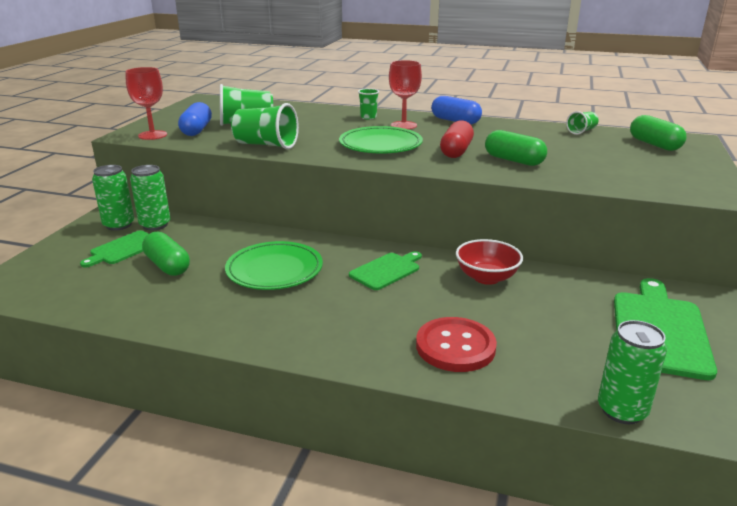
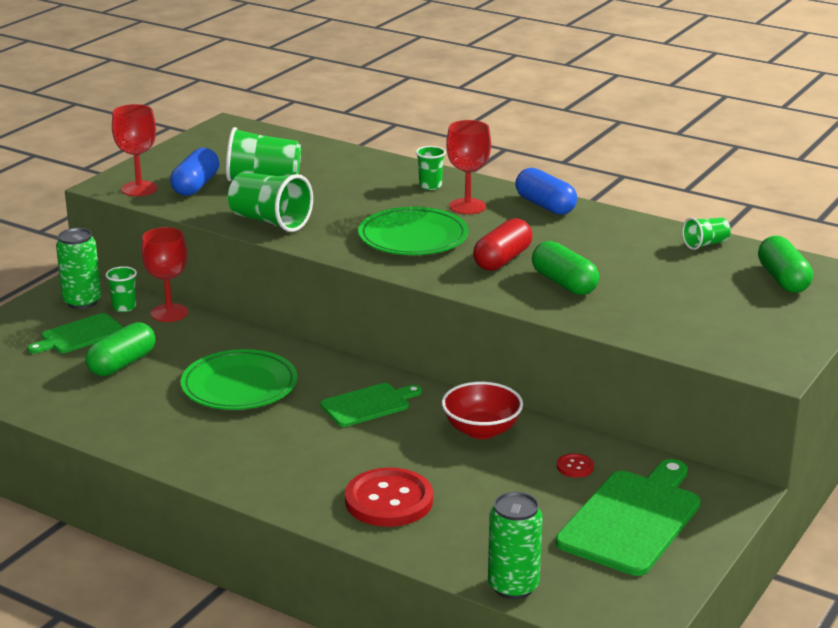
camera: 15 degrees right, 0 degrees up
green can [130,165,170,231] -> green cup [105,266,137,312]
green capsule [142,231,190,276] -> green capsule turned 60 degrees clockwise [86,322,155,376]
none -> red goblet [141,227,188,322]
none -> red button [557,453,594,478]

